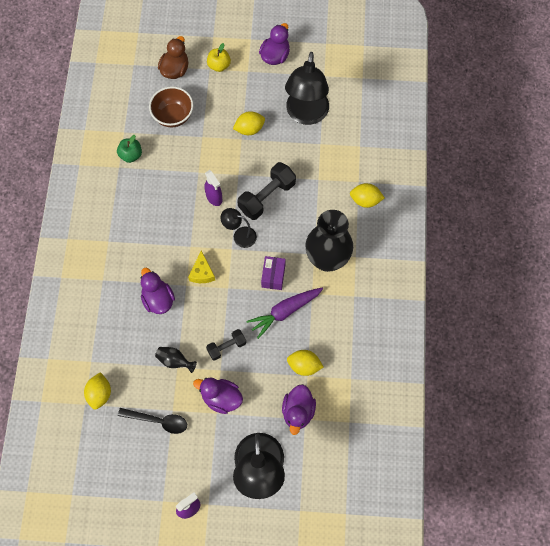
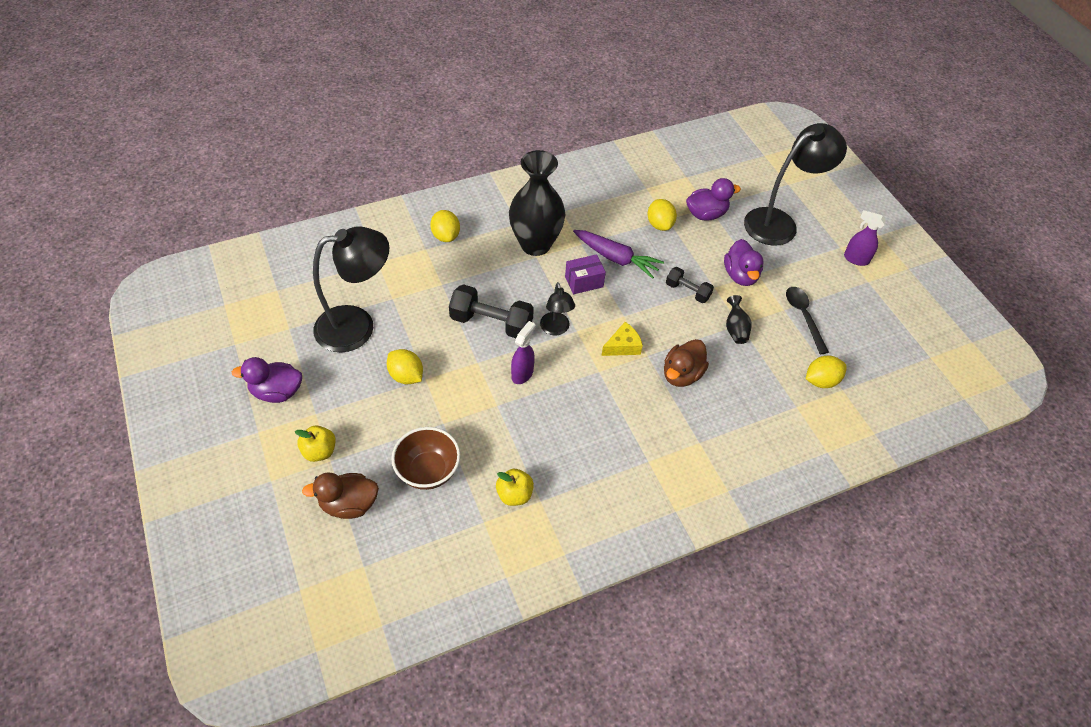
camera: 120 degrees left, 15 degrees down
green apple [117,135,142,163] -> yellow apple [496,469,534,506]
purple duck [141,267,175,314] -> brown duck [664,339,709,387]

